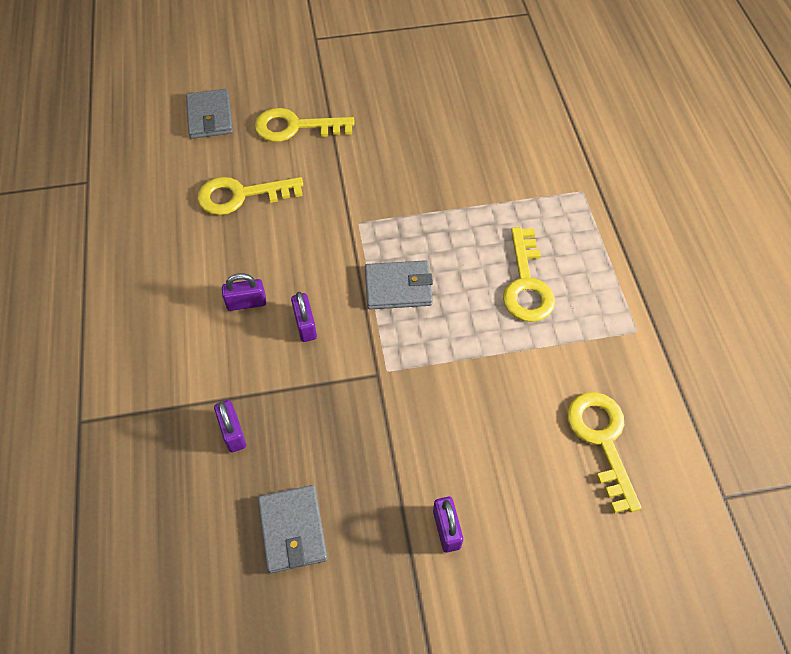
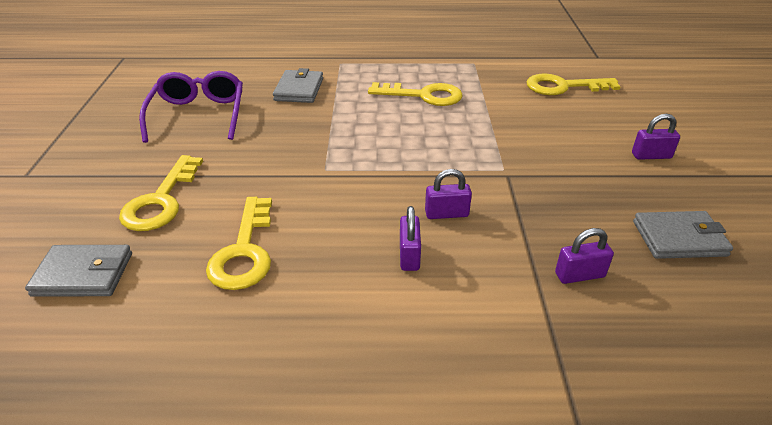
camera: 80 degrees left, 20 degrees down
grey wallet [365,260,433,310] -> grey wallet moved to [273,68,323,103]
none -> purple glasses [139,71,243,143]

